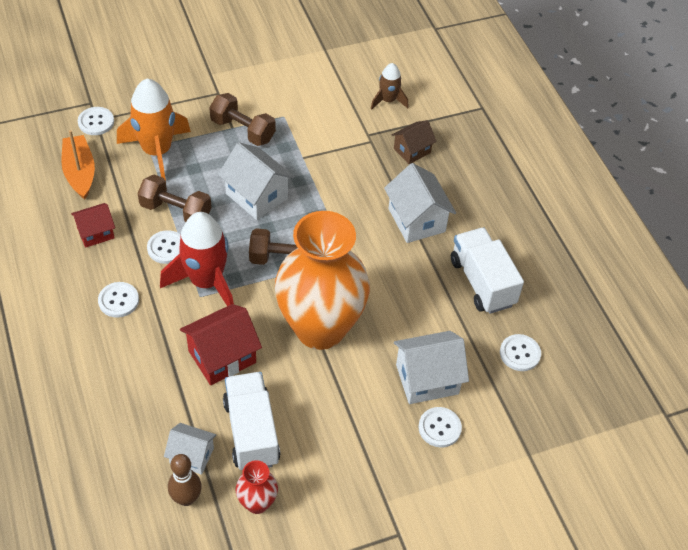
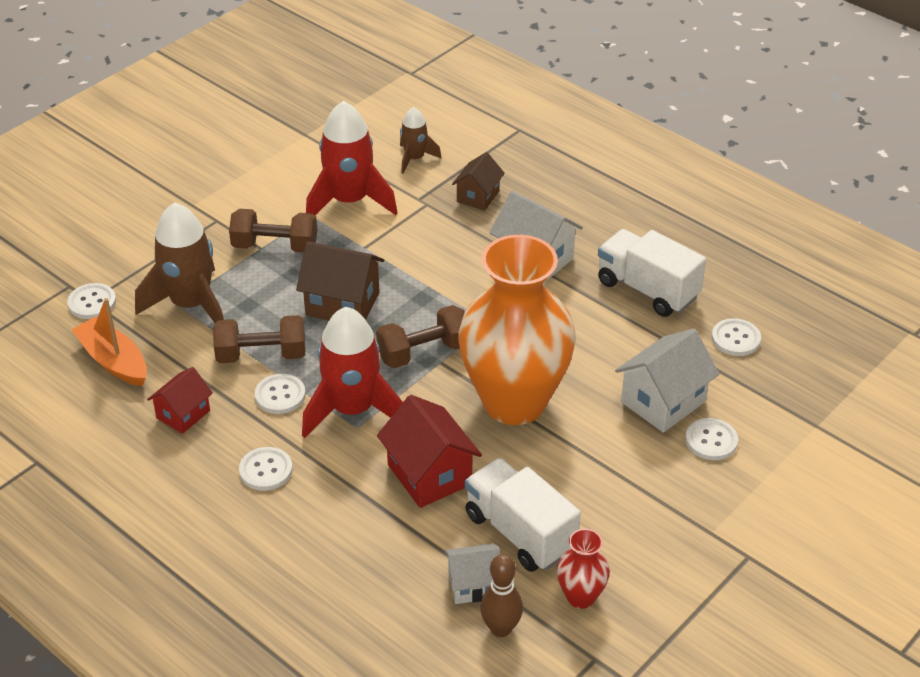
camera: 25 degrees left, 10 degrees down
orange rocket [117,79,191,181] -> brown rocket [135,202,224,323]
red house [180,304,262,385] -> red house turned 60 degrees counterclockwise [377,395,482,508]
white house [218,142,294,220] -> brown house [296,241,384,320]
none -> red rocket [306,101,398,215]

